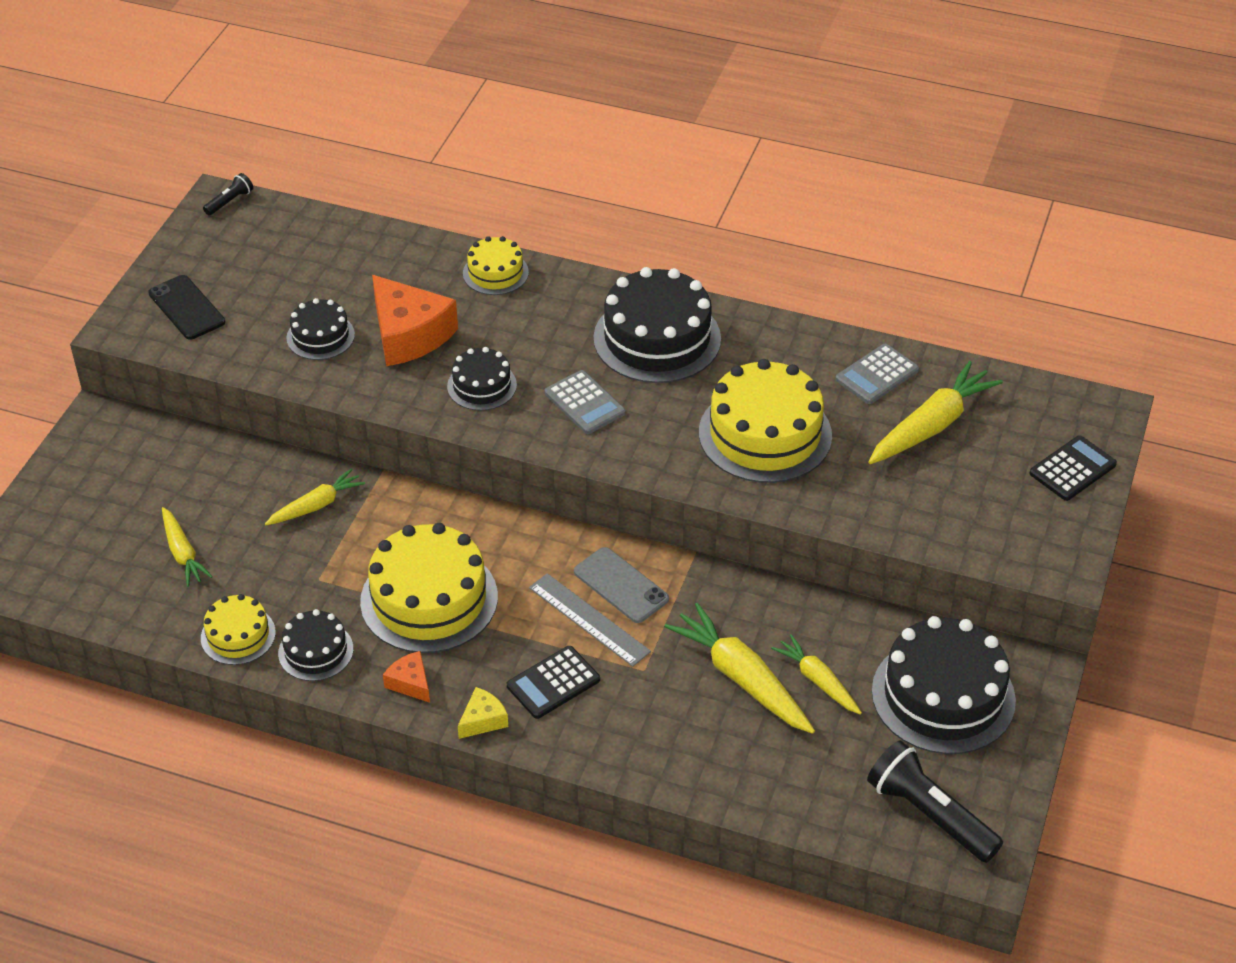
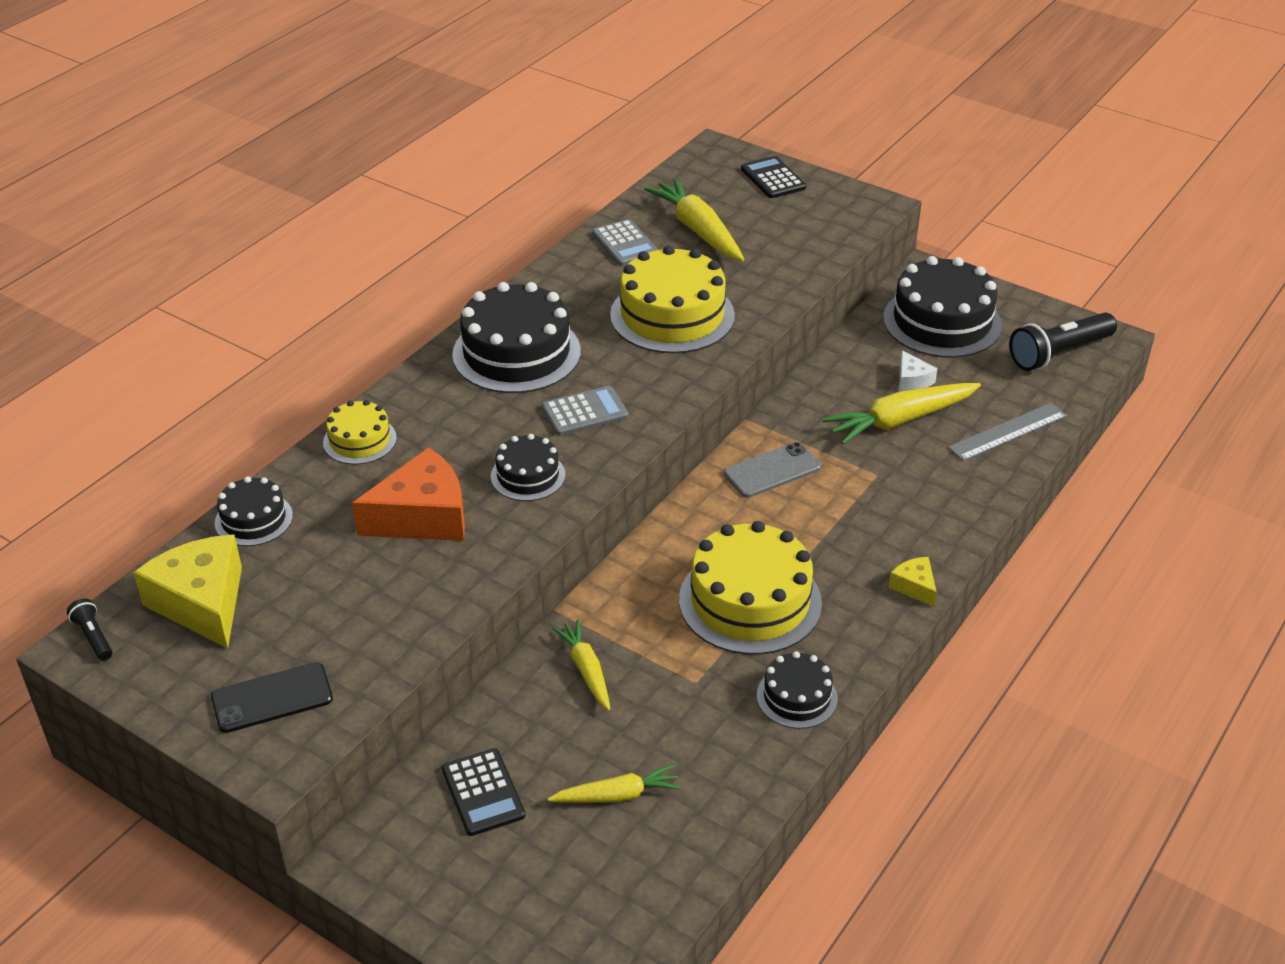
camera: 75 degrees left, 5 degrees down
yellow cake [201,594,276,665] -> none
black cake [286,298,355,360] -> black cake moved to [215,477,293,546]
orange cheese [383,651,430,703] -> none
black calculator [507,646,600,719] -> black calculator moved to [442,748,525,836]
grey ruler [529,573,651,667] -> grey ruler moved to [948,403,1067,461]
yellow carrot [771,634,862,715] -> white cheese [899,351,938,391]
none -> yellow cheese [133,534,242,649]

